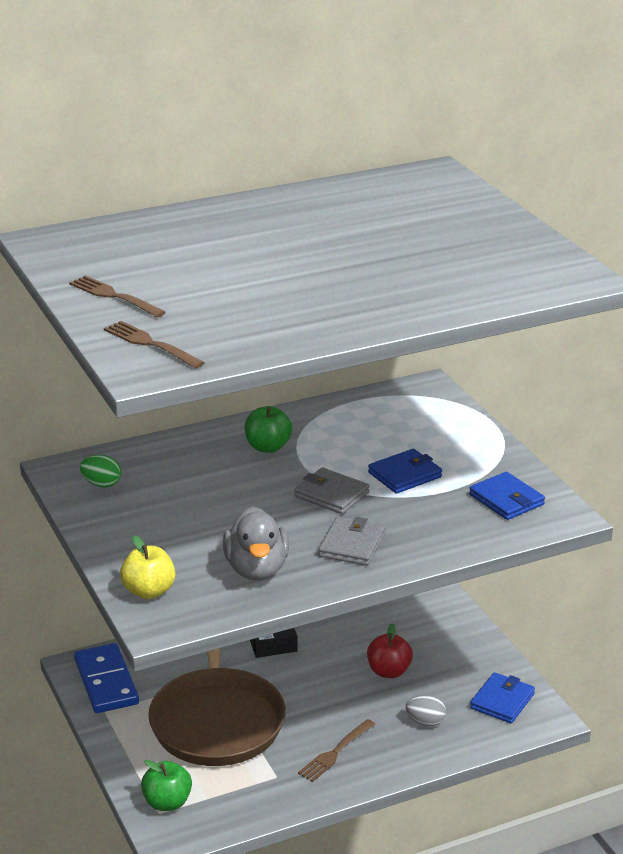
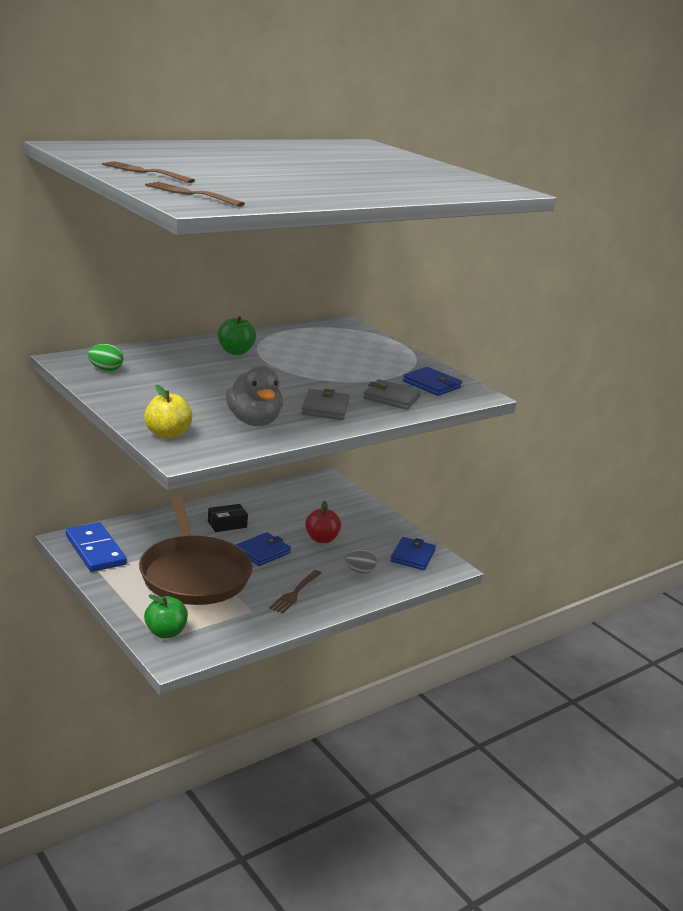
camera: 15 degrees left, 5 degrees down
grey wallet [294,467,370,514] -> grey wallet moved to [363,379,421,410]
blue wallet [368,449,442,494] -> blue wallet moved to [236,532,291,566]

